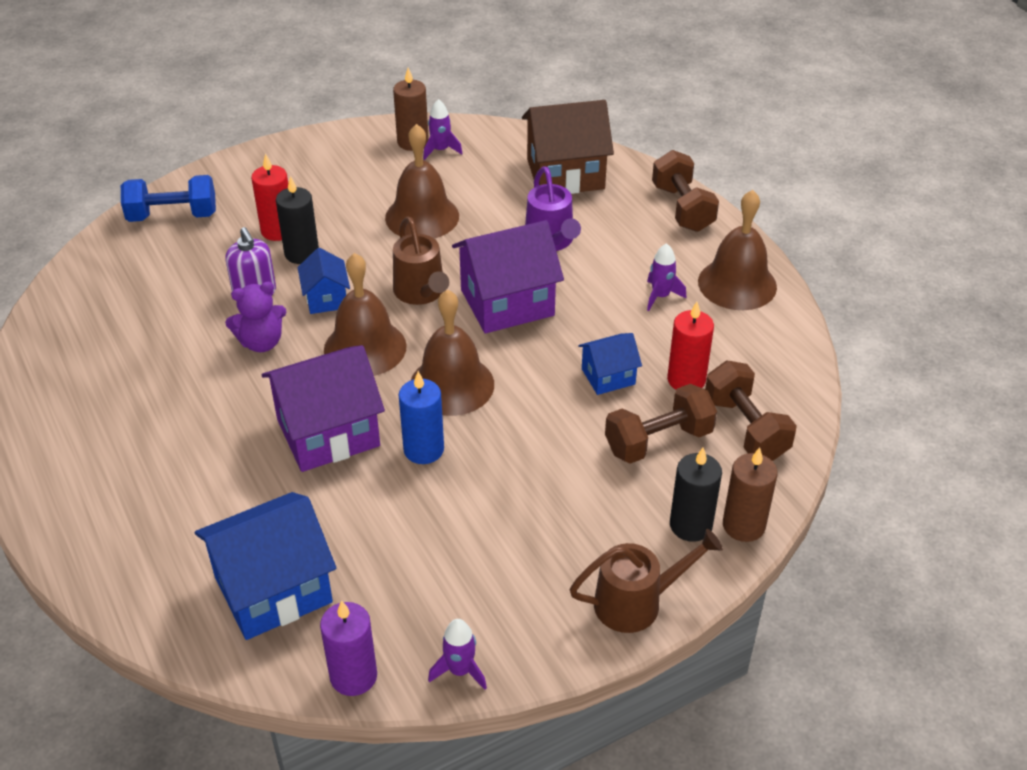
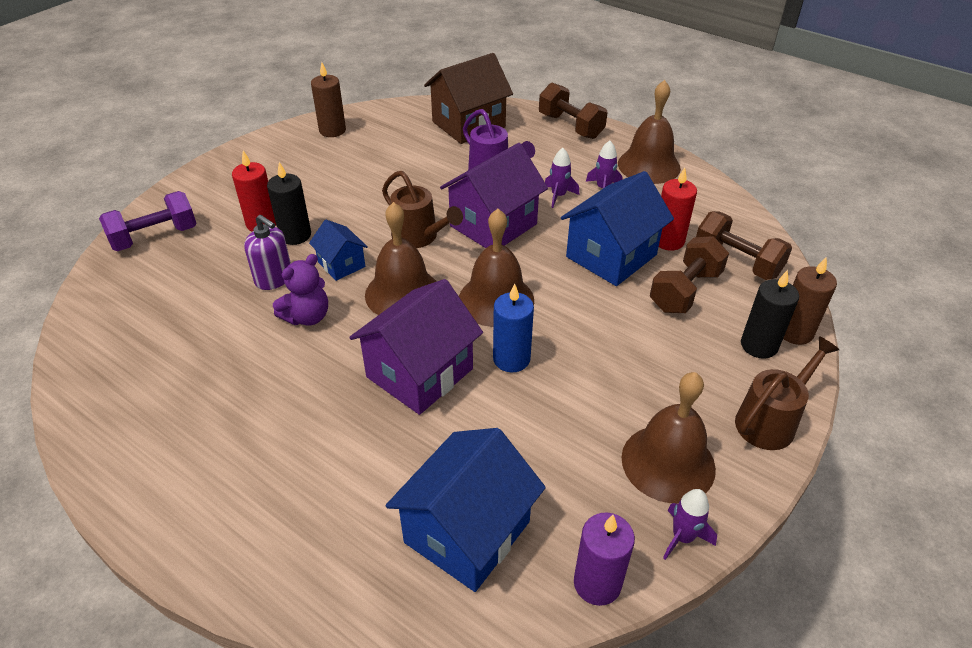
camera: 25 degrees left, 0 degrees up
blue dumbbell [121,175,216,222] -> purple dumbbell [99,191,197,251]
brown bell [385,124,459,238] -> brown bell moved to [621,372,716,504]
purple rocket [423,99,463,160] -> purple rocket moved to [545,148,579,208]
blue house [578,333,642,395] -> blue house [561,171,674,286], size x1.89

